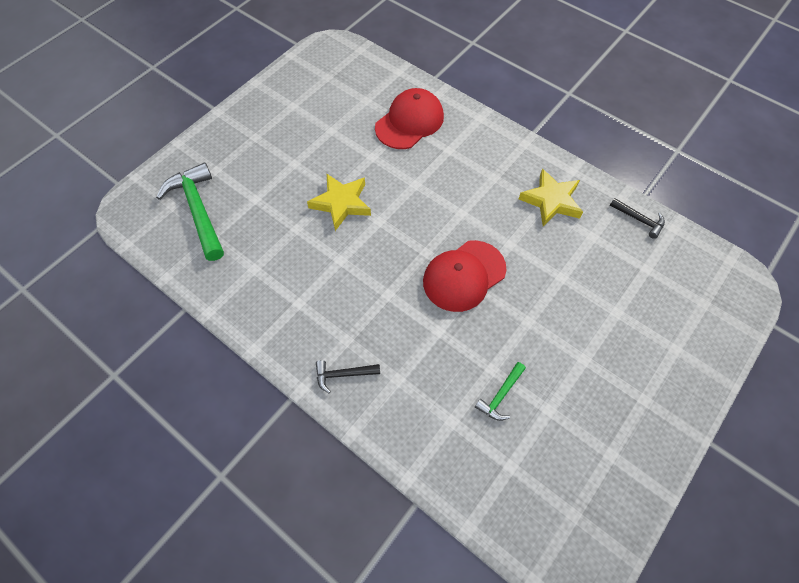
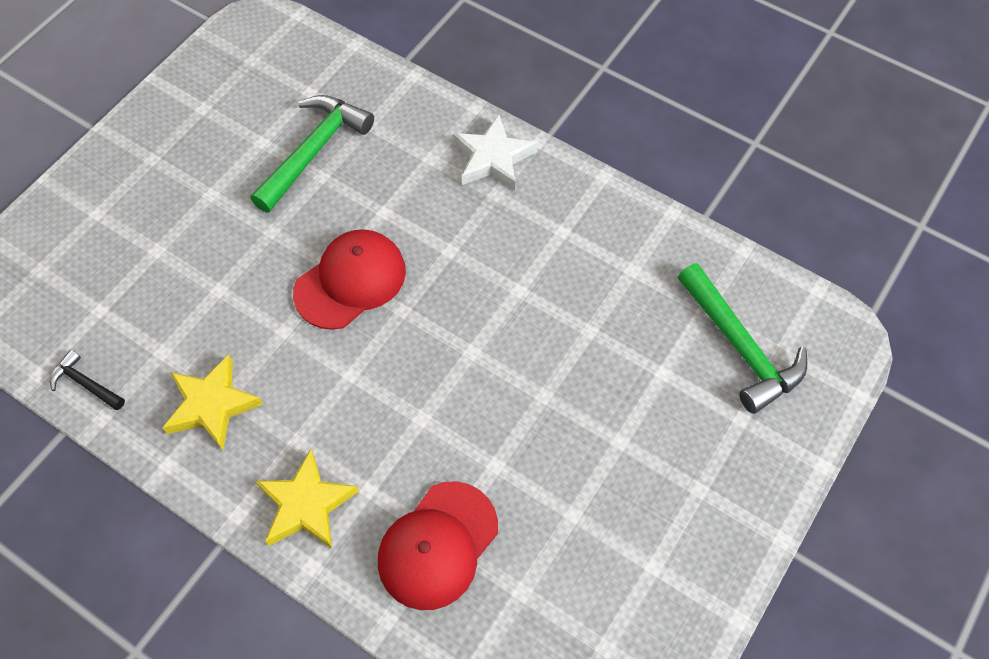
camera: 175 degrees right, 0 degrees up
yellow star [307,174,371,231] -> yellow star moved to [256,449,359,549]
black hammer [316,360,380,393] -> white star [453,115,537,191]
green hammer [475,362,526,421] -> green hammer [250,95,374,212], size x2.00

